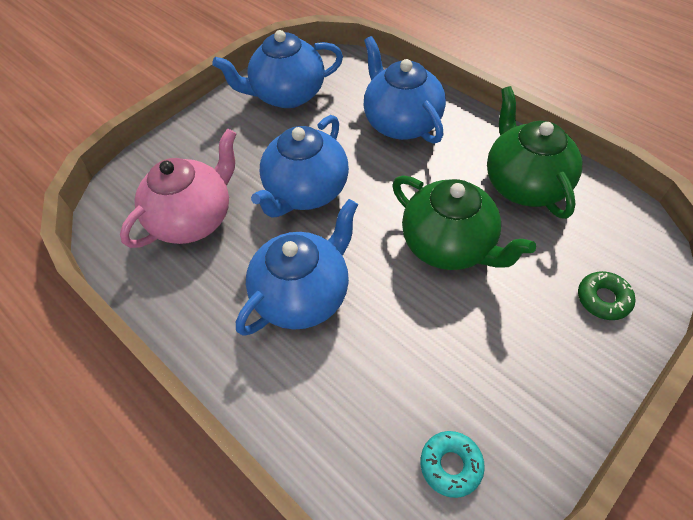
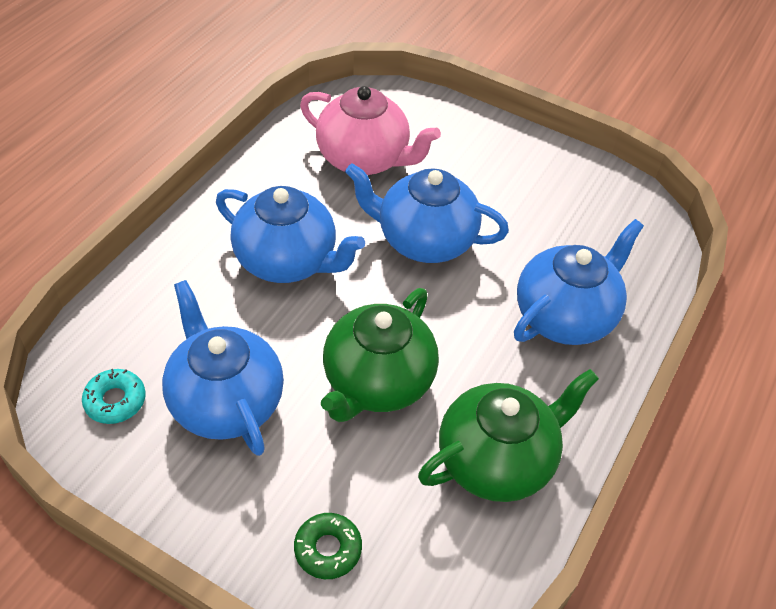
camera: 70 degrees right, 5 degrees down
blue teapot [212,30,343,108] -> blue teapot moved to [162,280,284,456]

